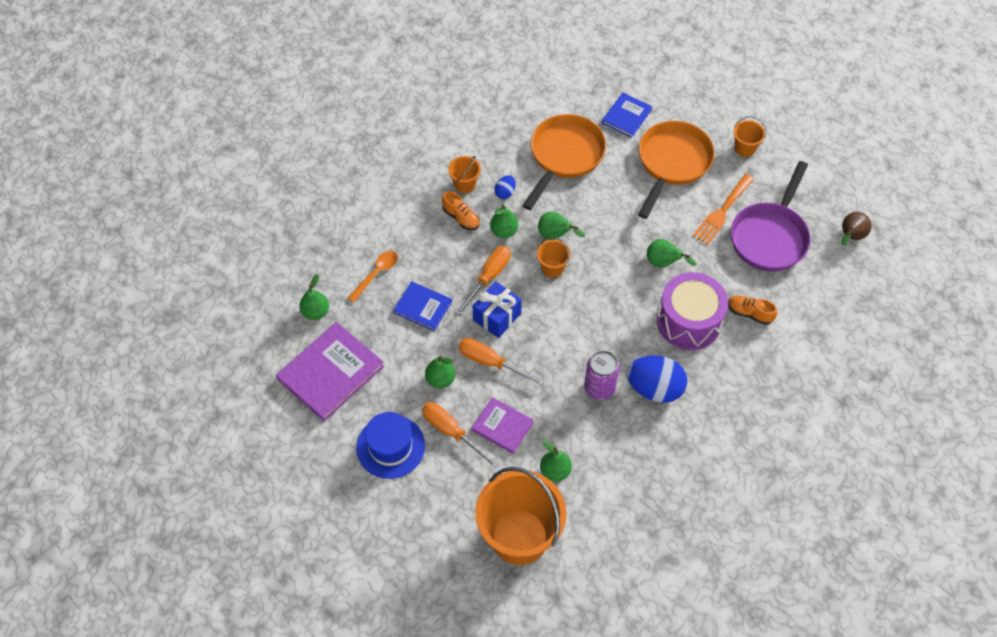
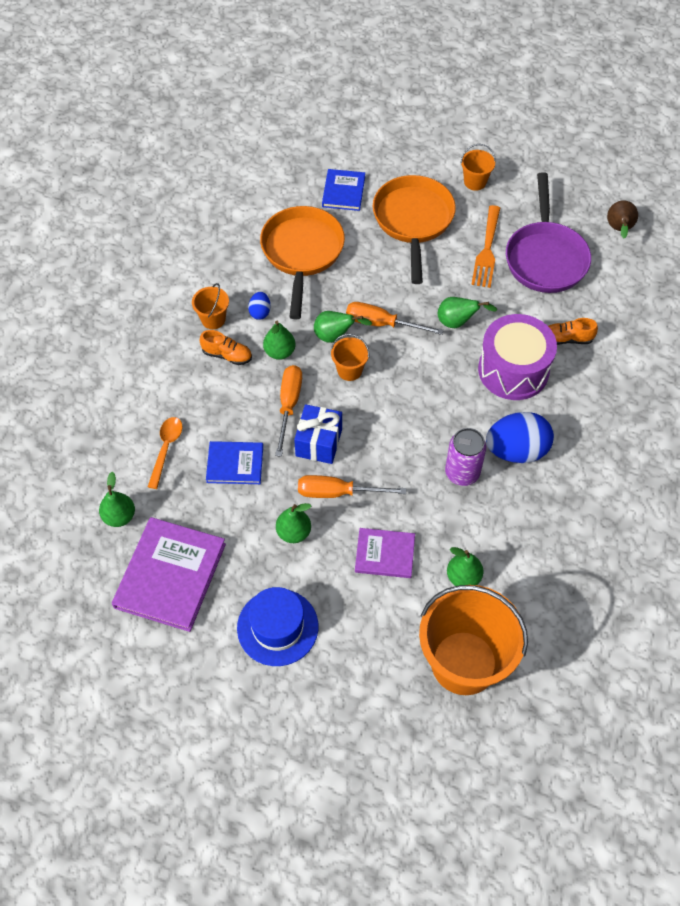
camera: 25 degrees left, 0 degrees up
orange screwdriver [422,402,499,468] -> orange screwdriver moved to [346,302,444,335]

